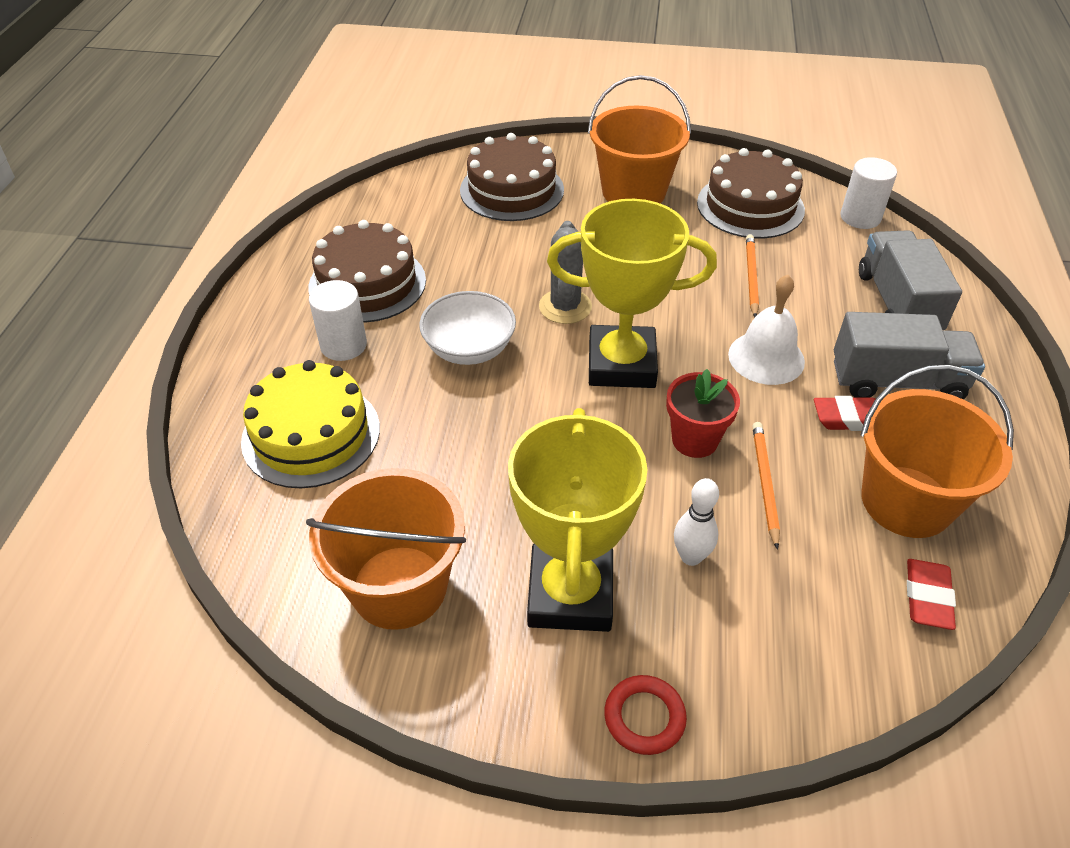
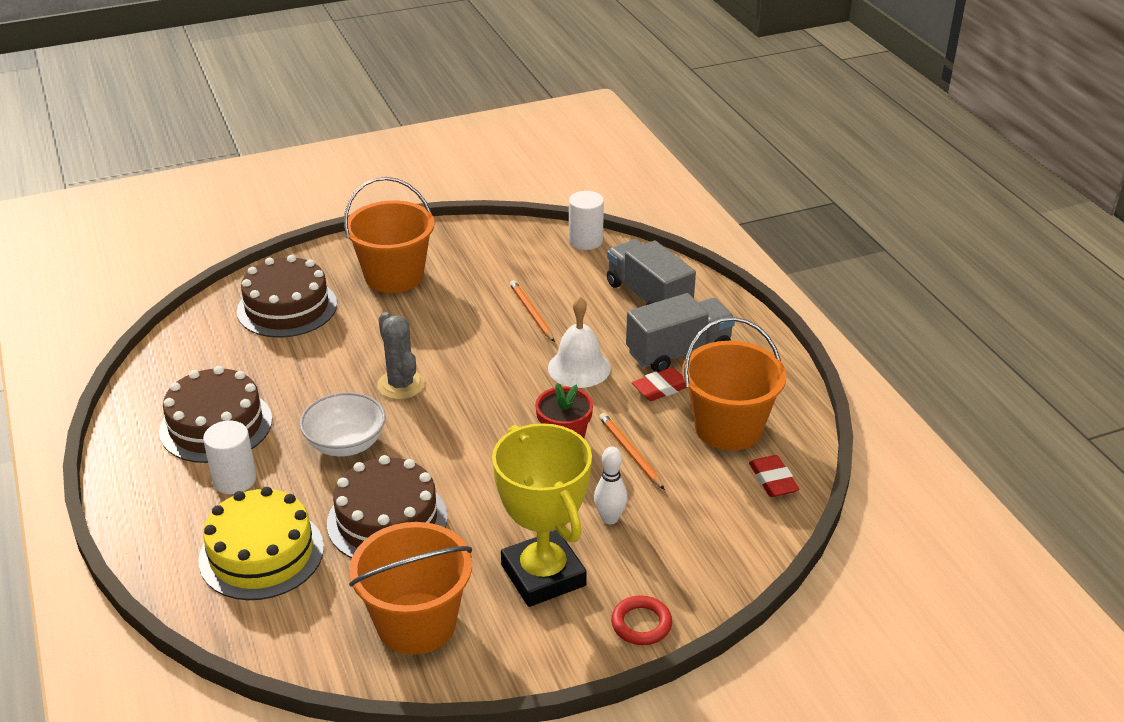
camera: 30 degrees left, 10 degrees down
yellow trophy [547,199,717,388] -> none
brown cake [697,148,805,239] -> brown cake moved to [327,455,448,558]

